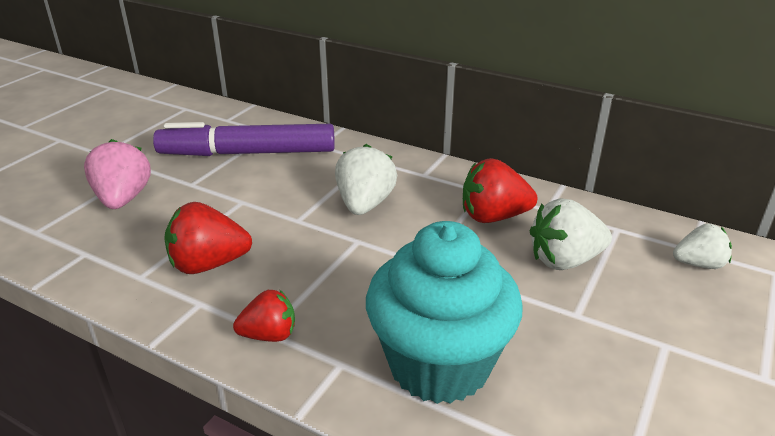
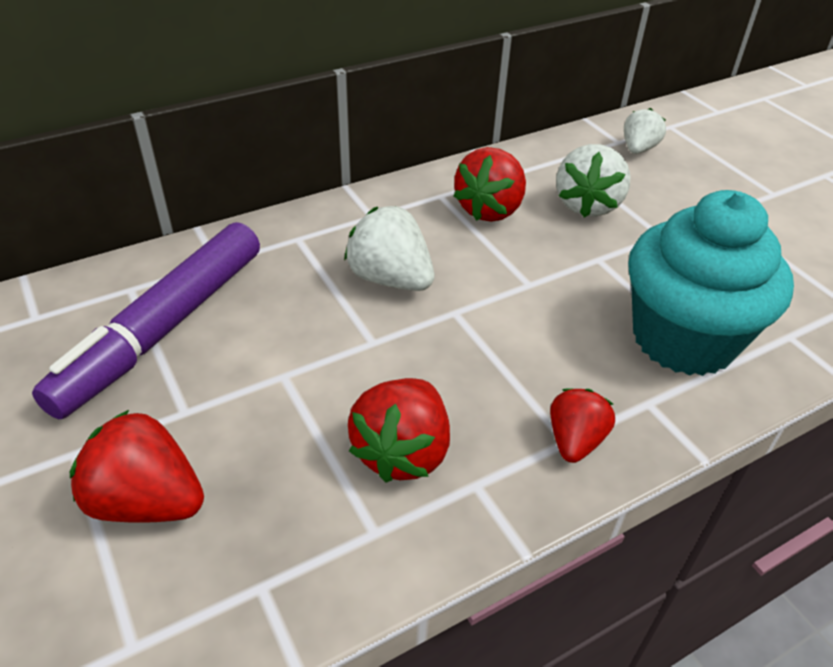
camera: 60 degrees left, 10 degrees up
pink strawberry [84,139,151,209] -> red strawberry [70,410,204,523]

